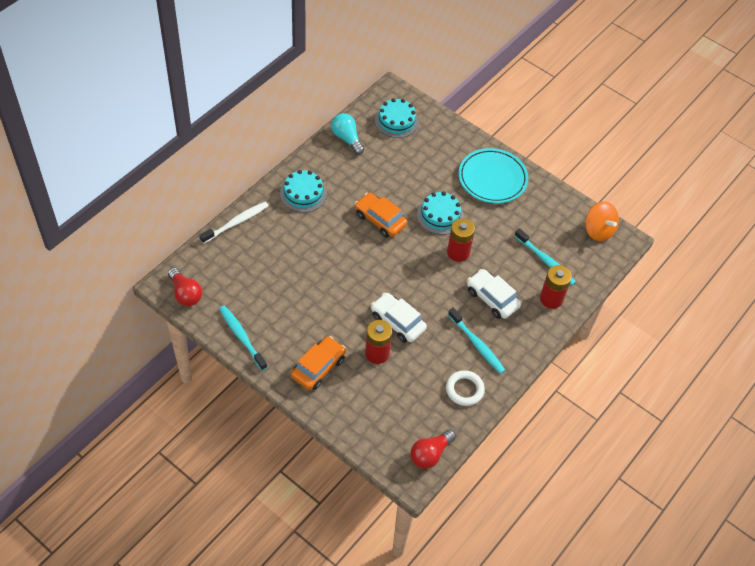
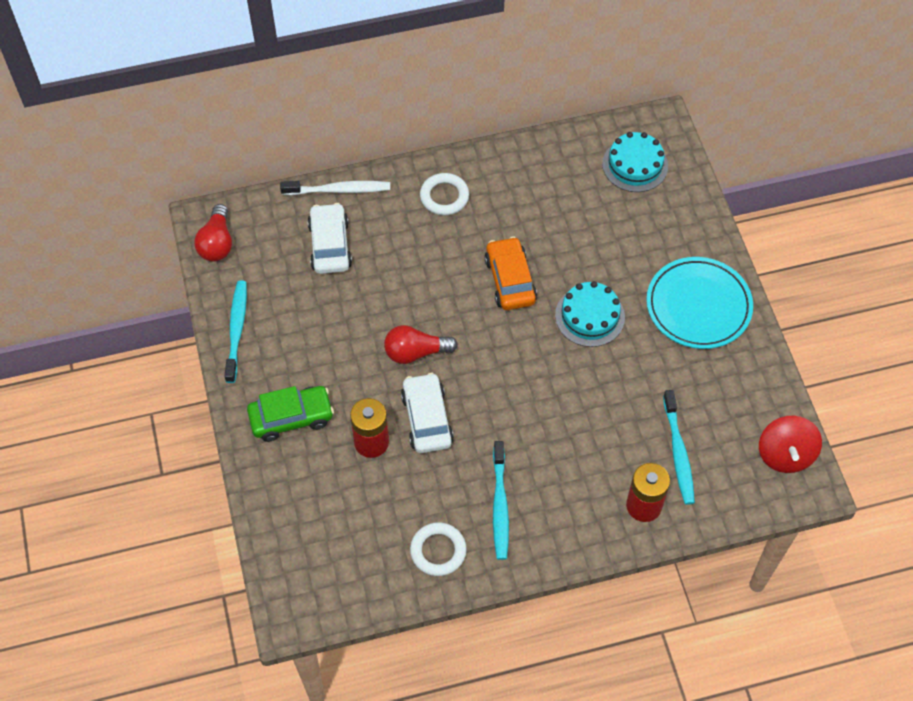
camera: 40 degrees right, 5 degrees up
turquoise cake [280,170,327,213] -> white ring [420,173,469,216]
orange car [291,336,346,390] -> green car [247,386,334,442]
turquoise light bulb [331,113,364,155] -> none
red light bulb [410,429,456,469] -> red light bulb moved to [384,325,458,364]
red battery [447,218,475,262] -> none
white car [467,269,521,319] -> white car moved to [307,203,352,274]
orange spinning top [585,202,619,241] -> red spinning top [759,416,822,473]

